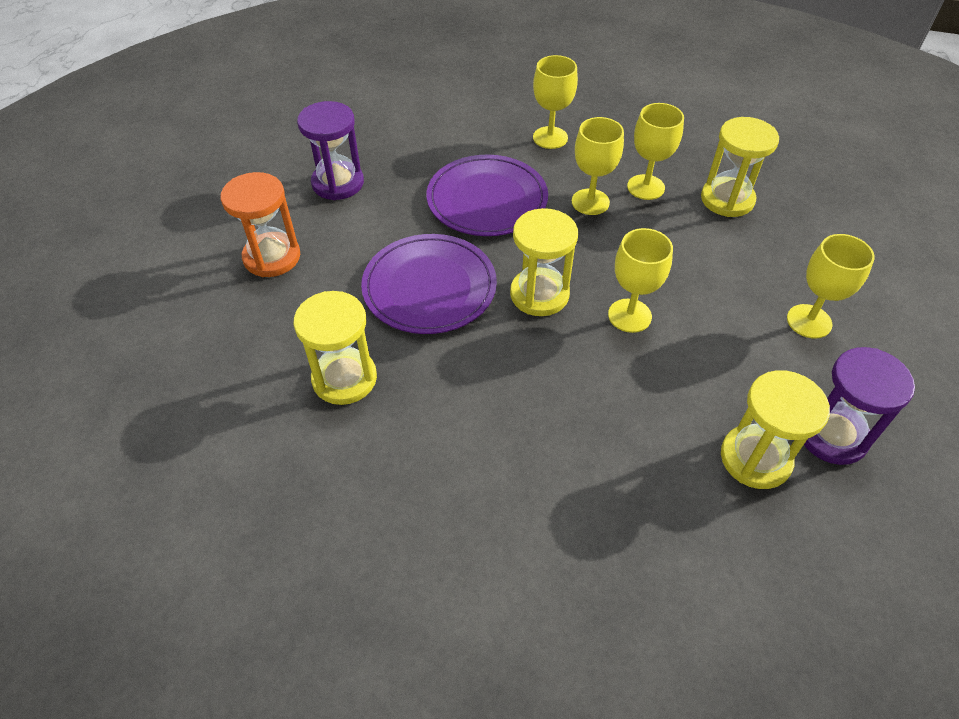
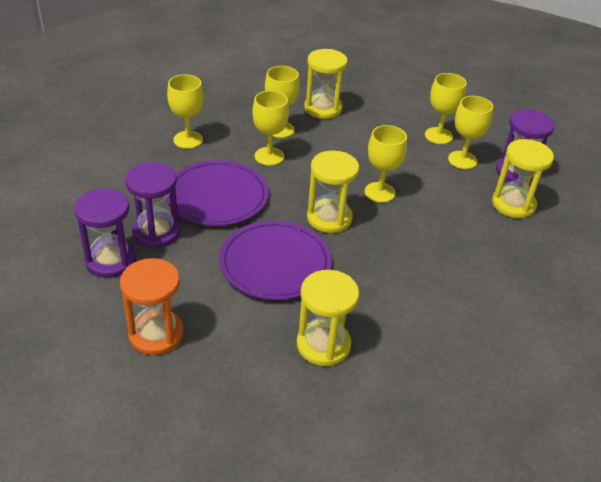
camera: 60 degrees left, 10 degrees down
none -> purple hourglass [125,162,180,248]
none -> yellow goblet [448,96,493,169]

